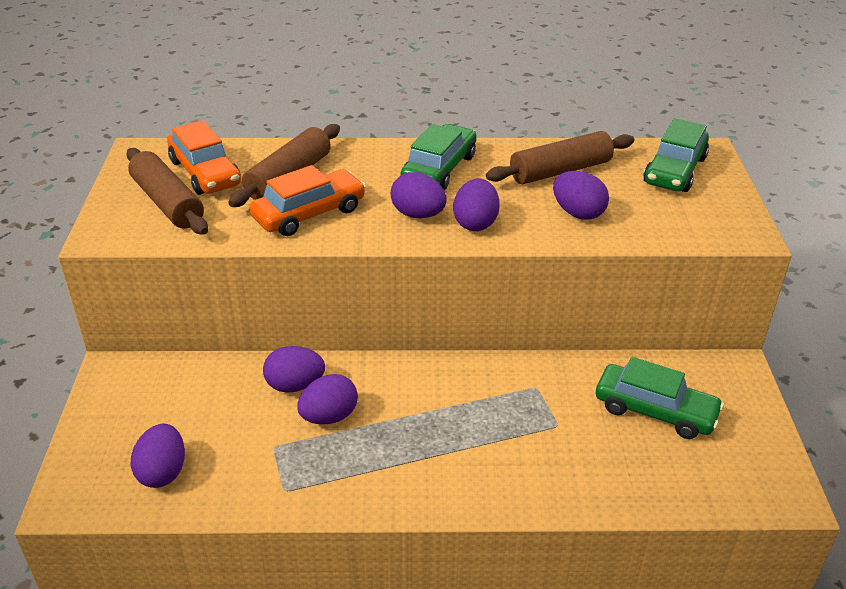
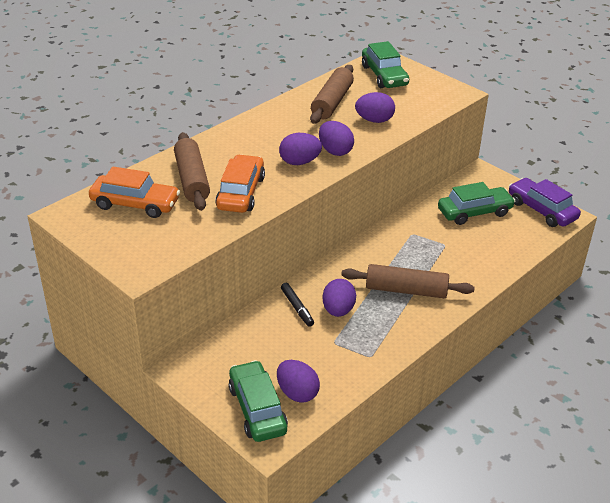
camera: 45 degrees left, 0 degrees up
brown rolling pin [126,148,208,235] -> brown rolling pin moved to [341,264,475,298]
purple egg [263,346,325,393] -> black marker [281,283,314,327]
green car [401,124,477,190] -> green car moved to [229,360,288,442]
none -> purple car [509,178,581,227]

